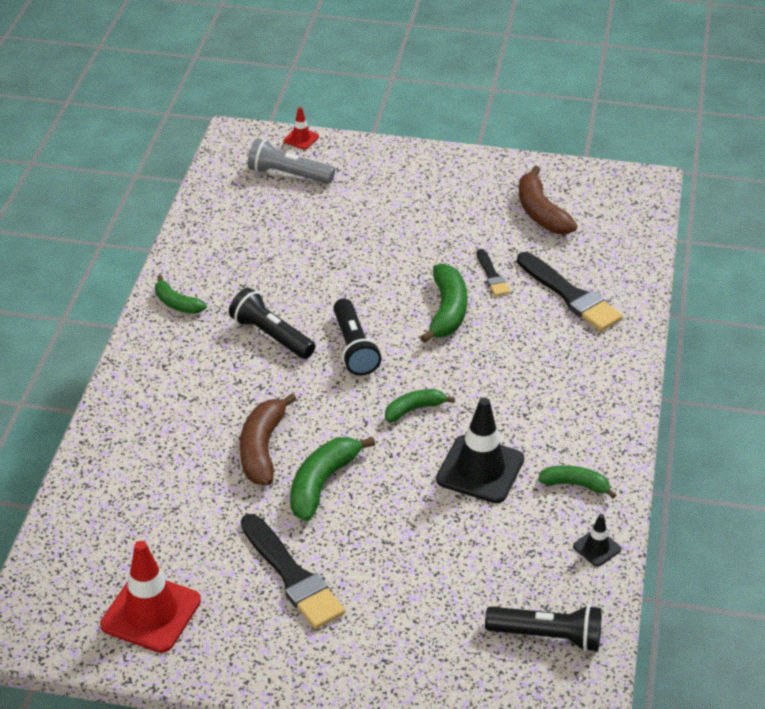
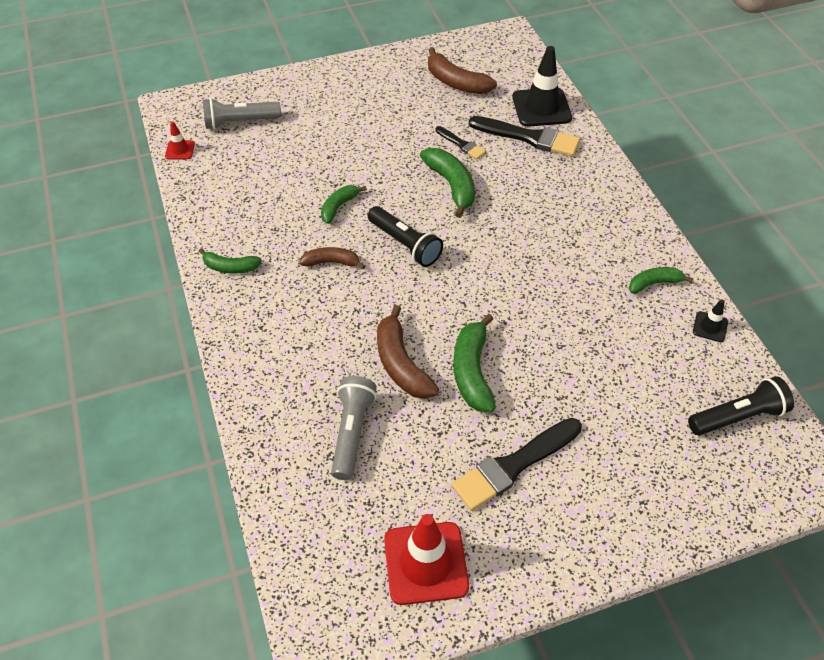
camera: 30 degrees left, 10 degrees up
black flashlight [229,288,315,359] -> brown banana [299,247,365,269]
black brush [241,514,345,629] -> black brush turned 120 degrees clockwise [452,418,582,511]
red traffic cone [283,107,319,150] -> red traffic cone moved to [165,121,195,159]
green banana [385,389,455,422] -> green banana moved to [321,185,367,224]
black traffic cone [436,398,524,503] -> black traffic cone moved to [512,46,572,127]
none -> grey flashlight [331,376,377,480]

